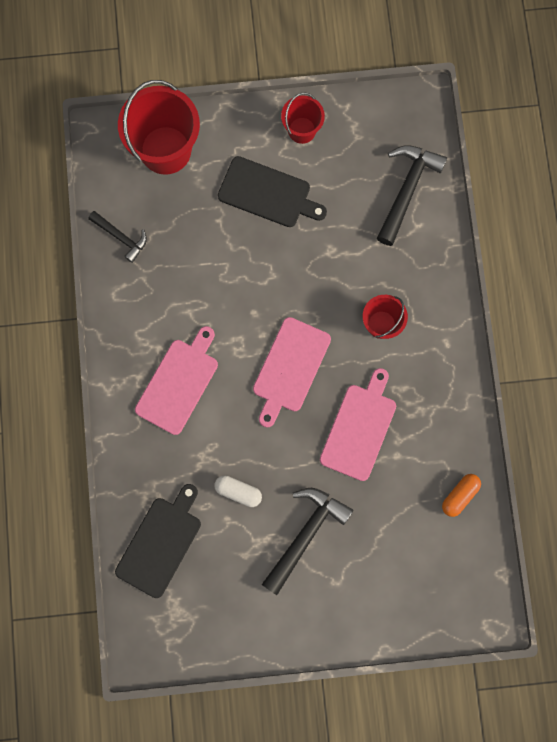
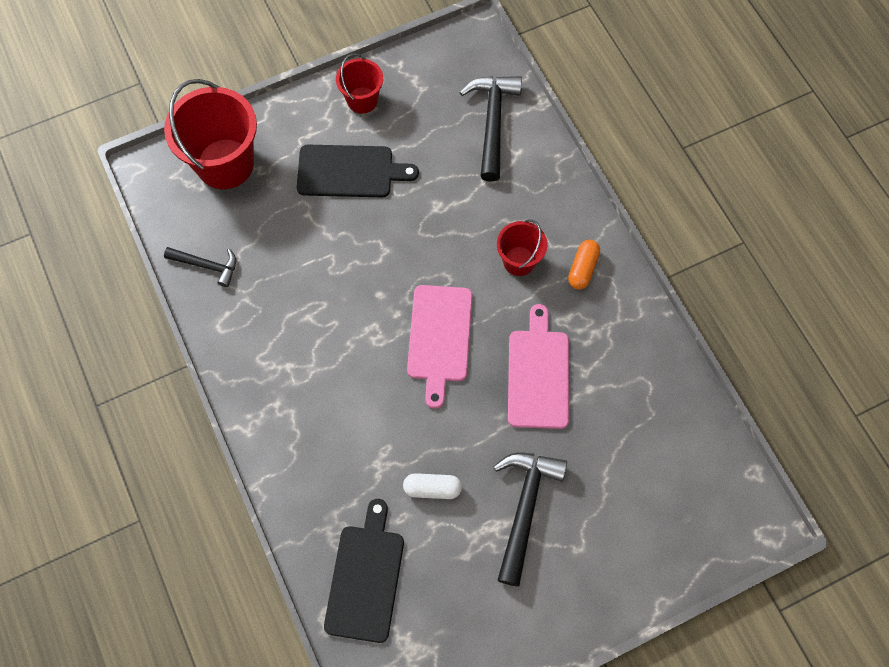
camera: 20 degrees left, 10 degrees down
pink cutting board [135,326,218,435] -> none
orange capsule [442,474,481,517] -> orange capsule moved to [568,240,600,290]

